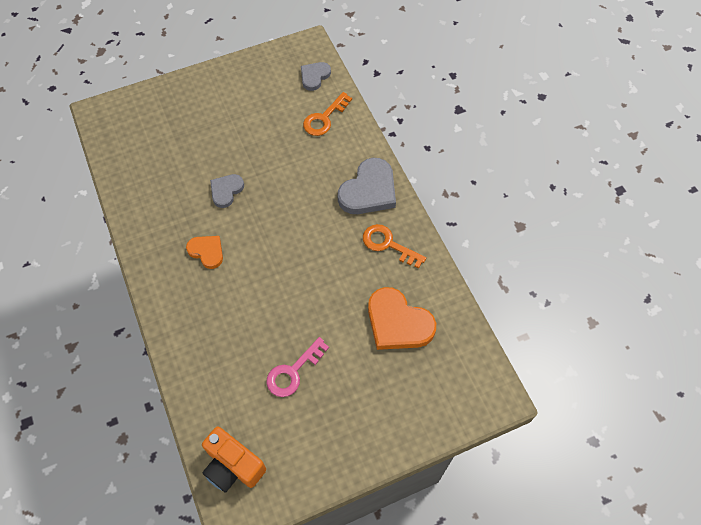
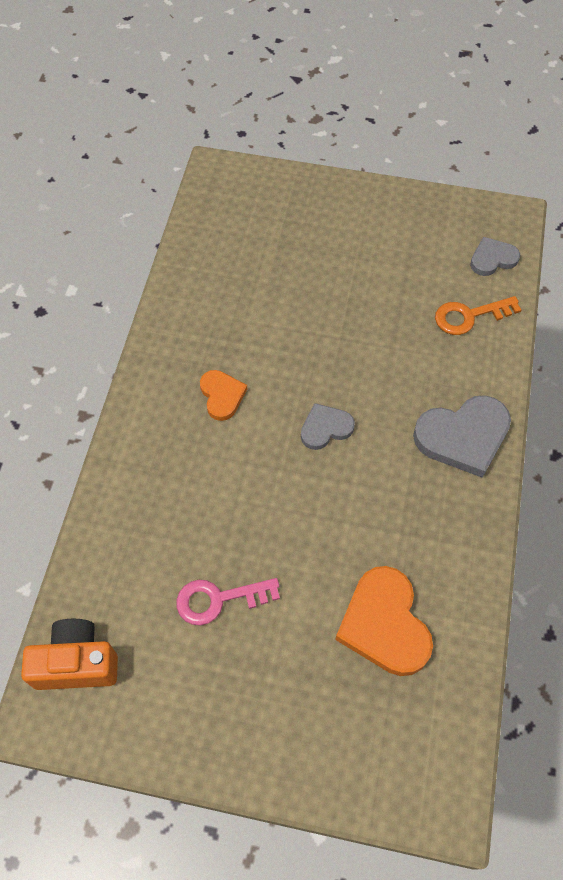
camera: 35 degrees right, 0 degrees up
orange camera [202,427,266,493] -> orange camera turned 105 degrees clockwise [21,619,118,690]
grey heart [210,174,244,208] -> grey heart moved to [301,403,355,450]
orange key [363,224,426,269] -> none

